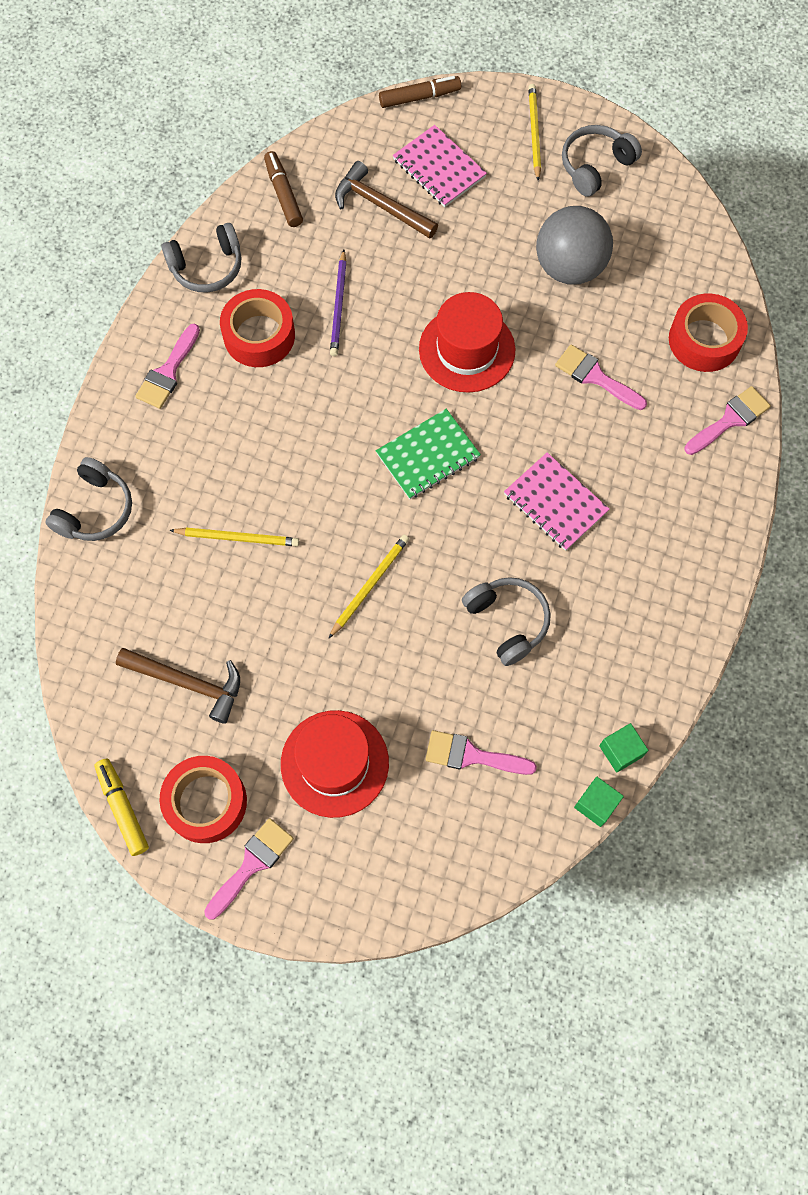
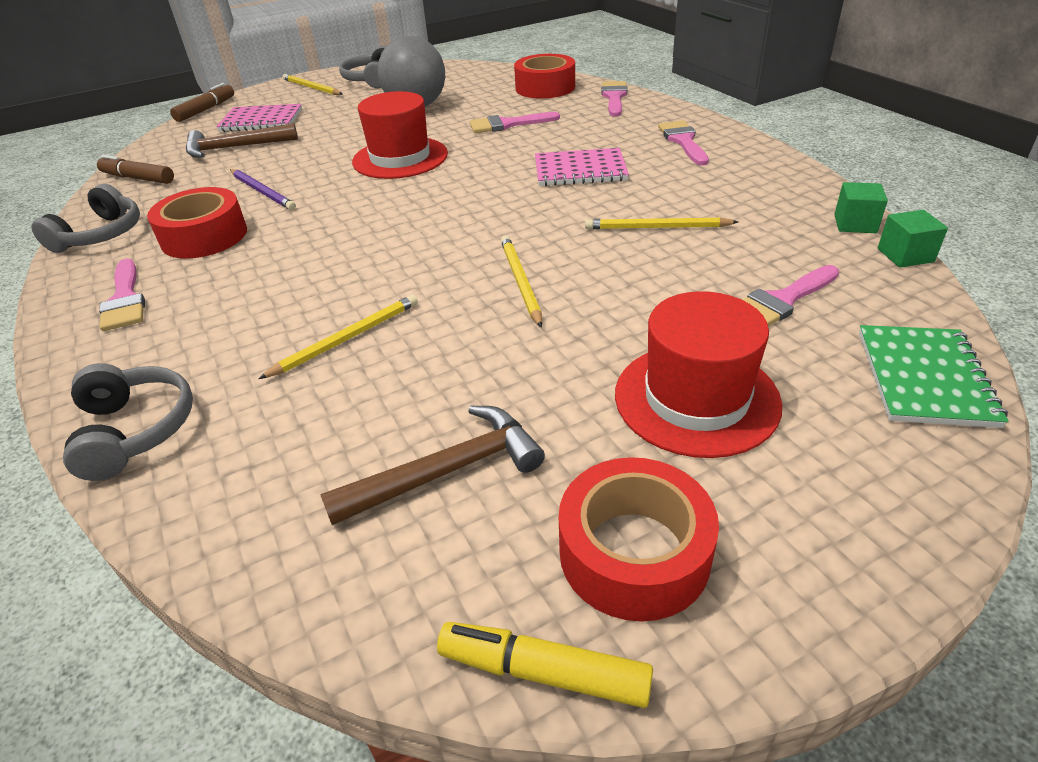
camera: 45 degrees left, 30 degrees down
pink brush [204,818,294,919] -> pink brush moved to [658,121,709,165]
green notebook [376,409,481,499] -> green notebook moved to [859,325,1009,428]
grey headphones [462,577,551,666] -> yellow pencil [585,217,738,229]

